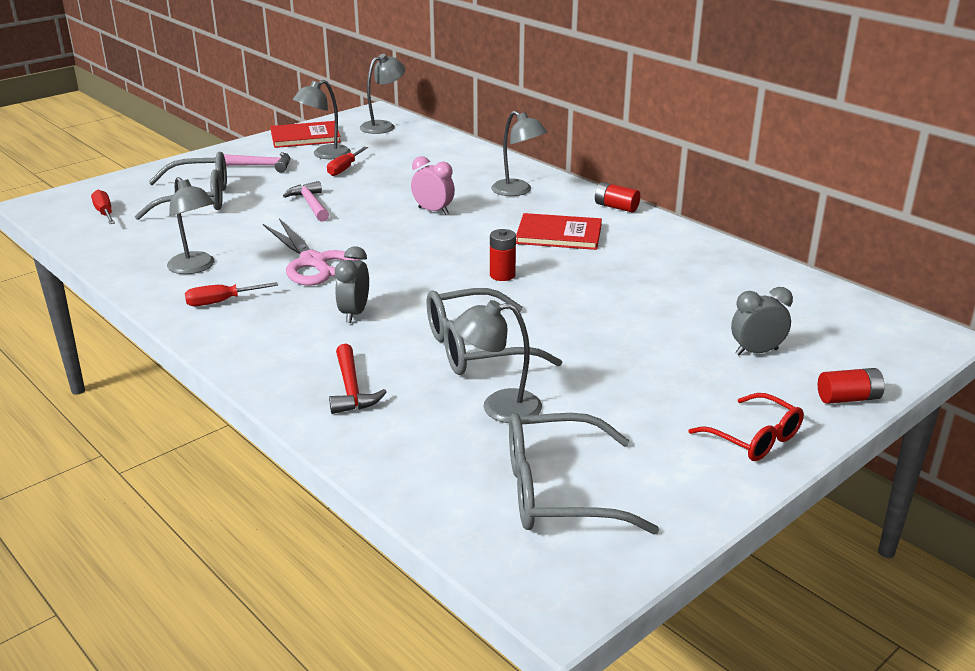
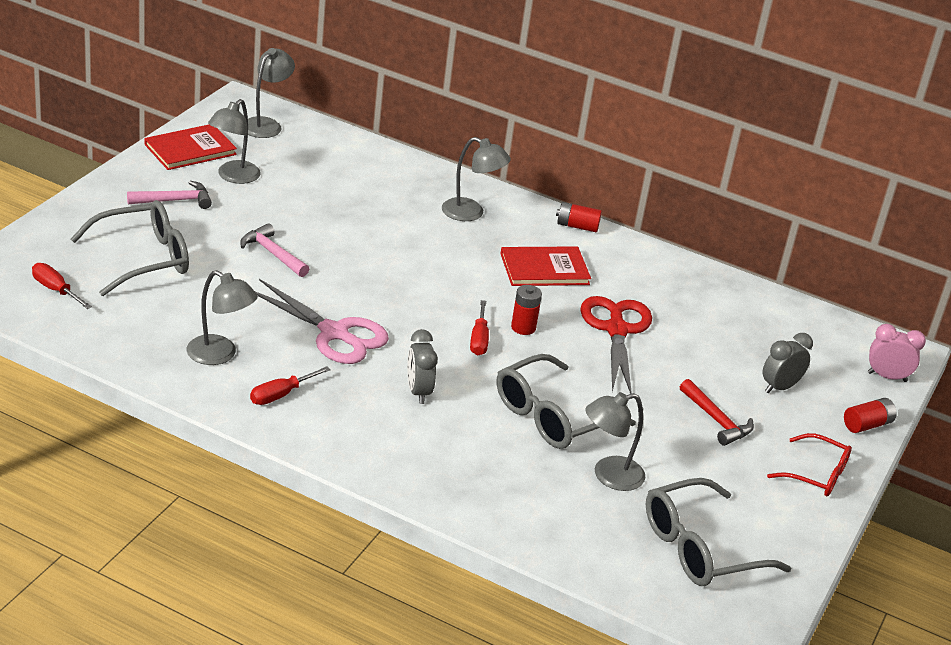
camera: 25 degrees left, 5 degrees up
red screwdriver [327,147,368,176] -> red screwdriver moved to [470,300,489,355]
red hammer [329,344,387,414] -> red hammer moved to [680,379,754,446]
pink clock [411,156,455,215] -> pink clock moved to [868,324,926,382]
none -> red scissors [580,296,652,394]

